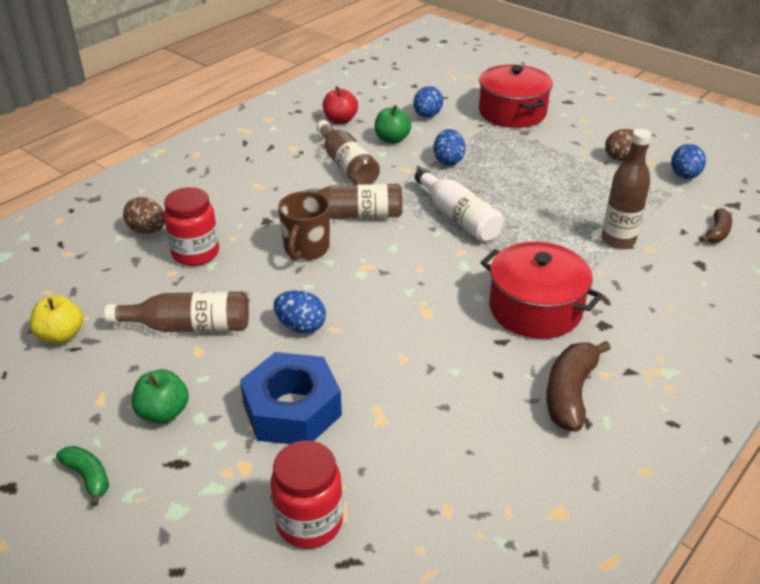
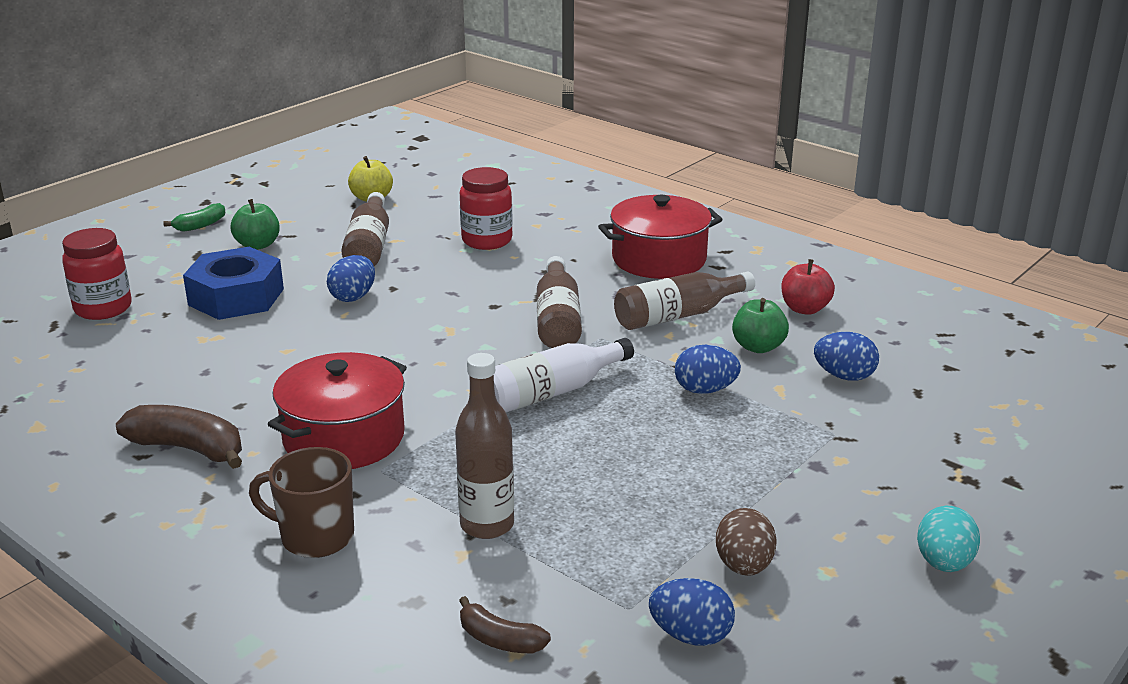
camera: 90 degrees right, 10 degrees down
brown egg [123,197,165,234] -> none
brown mug [278,191,330,261] -> brown mug moved to [249,447,354,558]
red pot [479,65,553,128] -> red pot moved to [598,195,723,279]
none -> turquoise egg [917,506,980,572]

